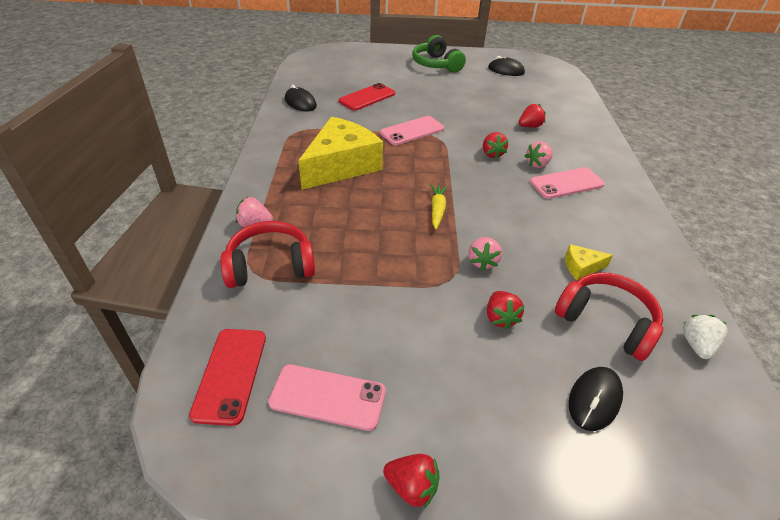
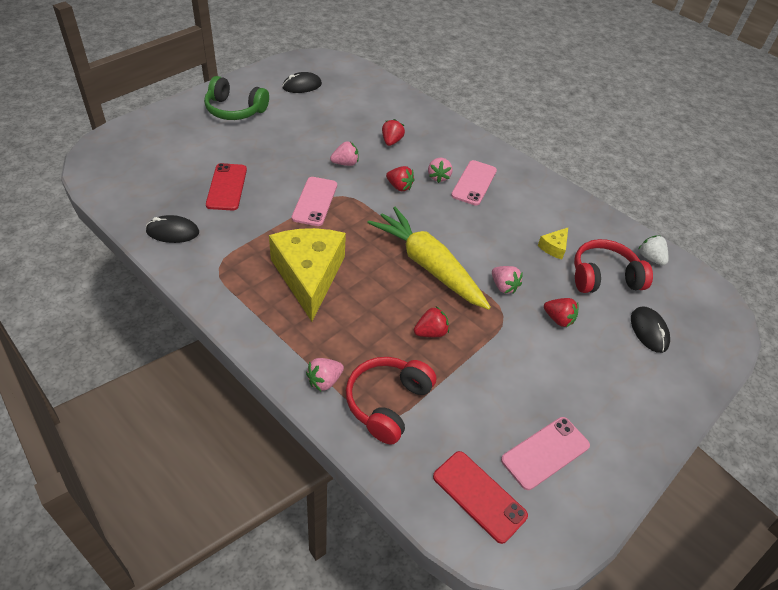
camera: 50 degrees left, 5 degrees up
red strawberry [383,454,439,509] -> red strawberry moved to [414,306,449,337]
yellow carrot [431,184,447,229] -> yellow carrot [367,207,491,310], size x2.33
none -> pink strawberry [330,141,359,166]

